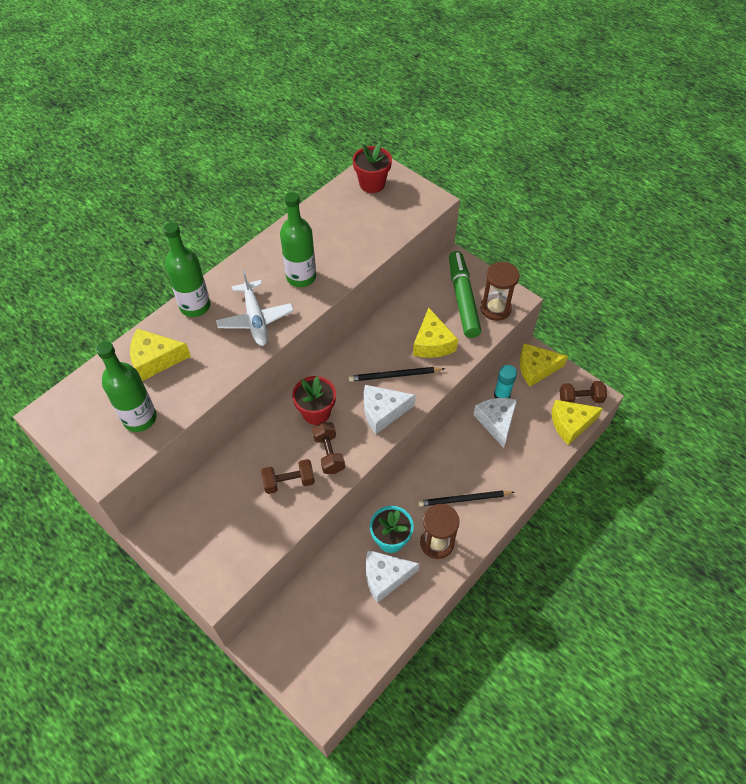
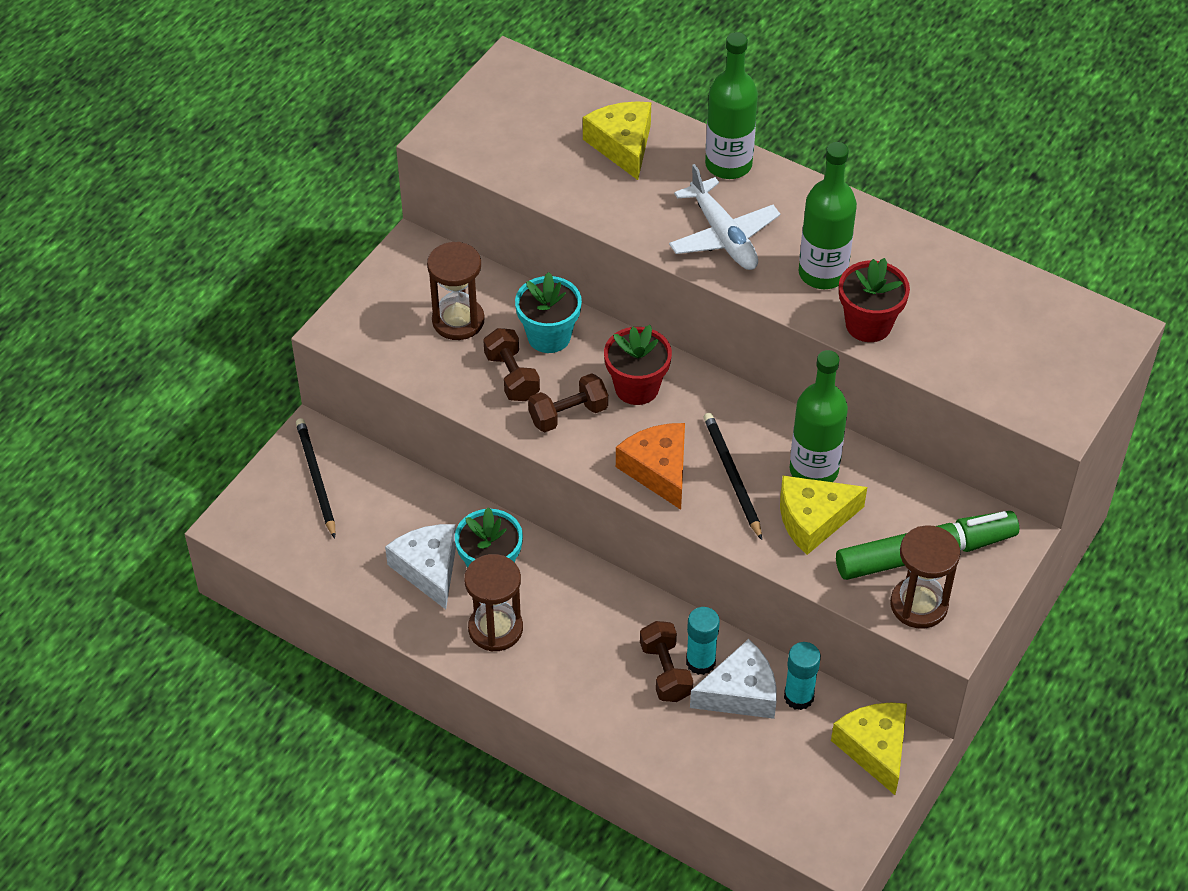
camera: 80 degrees right, 5 degrees down
green bottle [96,341,157,432] -> green bottle moved to [790,350,848,482]
white plane [216,270,294,346] -> white plane turned 90 degrees counterclockwise [669,164,780,270]
red flower pot [352,143,392,193] -> red flower pot moved to [839,258,910,342]
white cheese [364,385,416,434] -> orange cheese [616,423,685,510]
black pencil [418,490,514,507] -> black pencil moved to [296,418,335,539]
yellow cheese [552,400,603,445] -> none
brown dumbbell [560,381,607,403] -> brown dumbbell moved to [640,621,693,702]
none -> brown hourglass [427,242,485,340]
none -> turquoise flower pot [515,272,582,353]
none -> turquoise glue stick [686,607,720,675]

